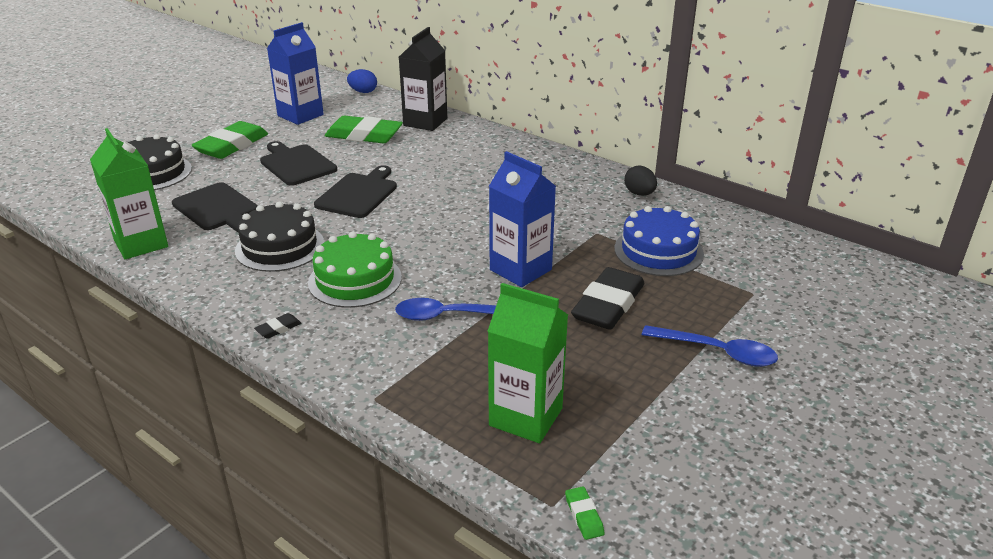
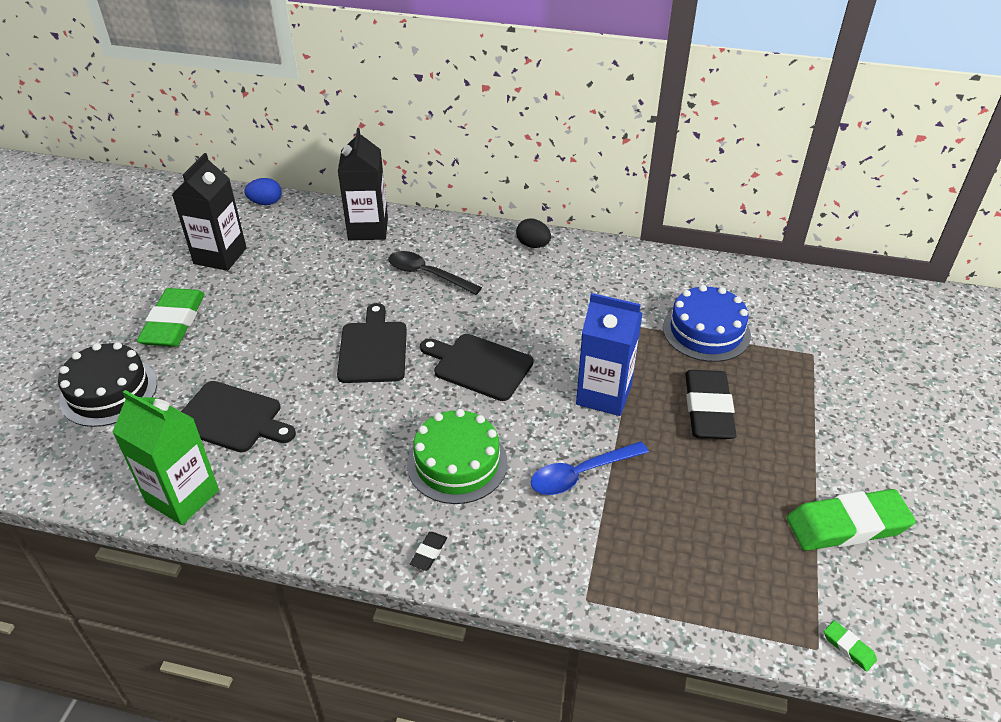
camera: 25 degrees left, 10 degrees up
black cake [235,202,324,272] -> none
black cutting board [260,141,337,186] -> black cutting board moved to [420,334,533,401]
blue carton [267,22,324,125] -> black carton [172,153,247,271]
green eraser [325,116,403,143] -> green eraser moved to [787,489,916,551]
green carton [488,283,568,443] -> none
black egg [624,166,657,196] -> black egg moved to [516,218,551,248]
blue spoon [642,325,778,367] -> none
none -> black spoon [389,251,482,295]

